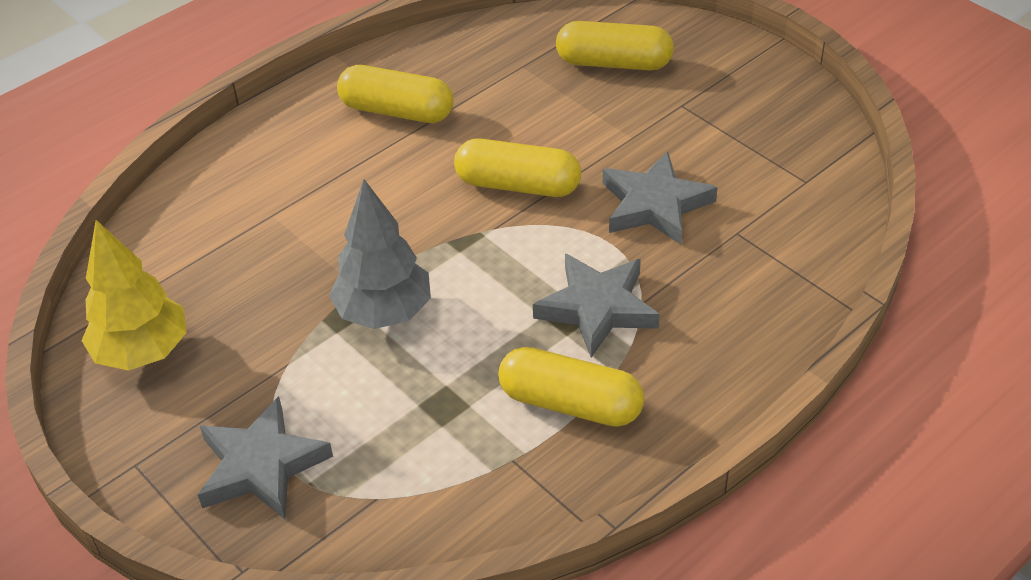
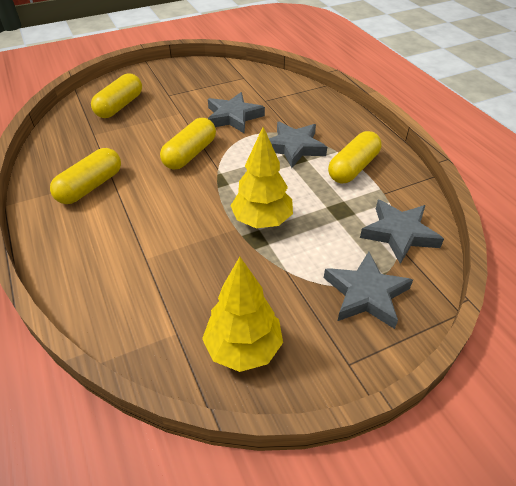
camera: 75 degrees left, 0 degrees up
grey tree [329,179,431,329] -> yellow tree [230,127,293,228]
none -> grey star [360,200,444,264]

